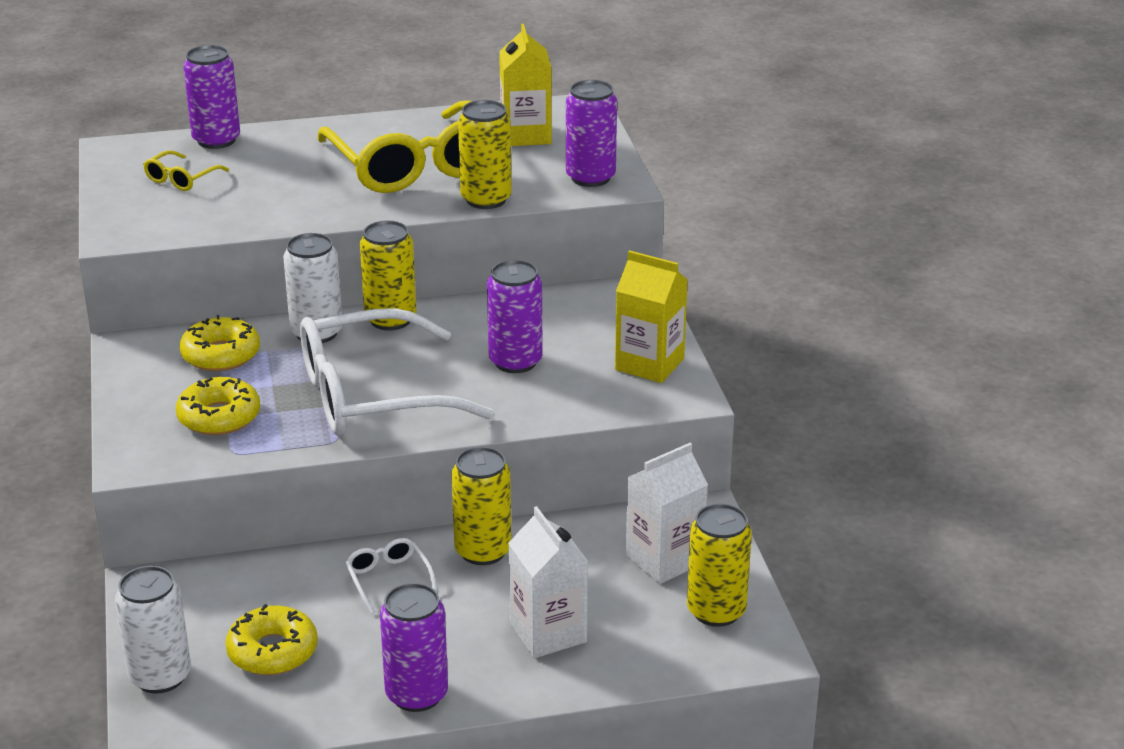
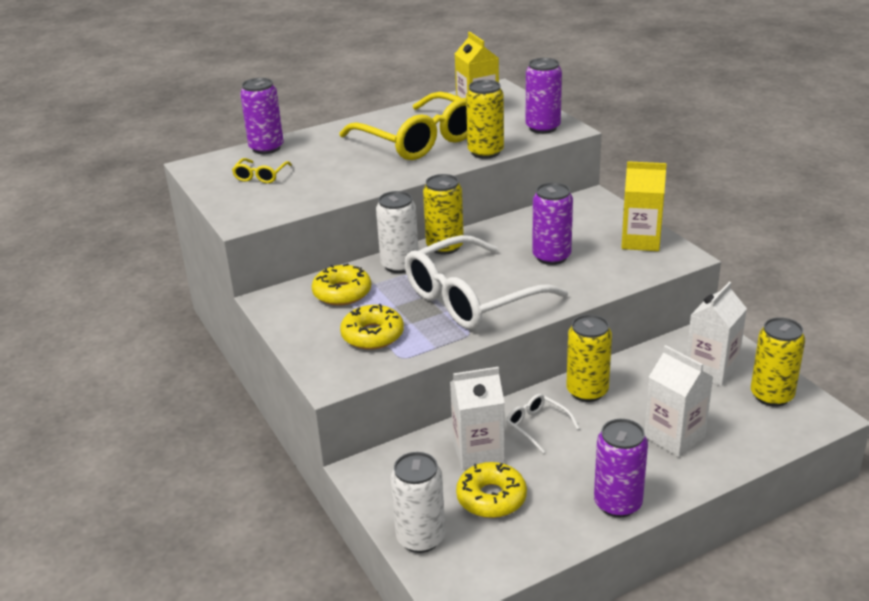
camera: 15 degrees left, 0 degrees up
none -> white carton [450,367,505,470]

